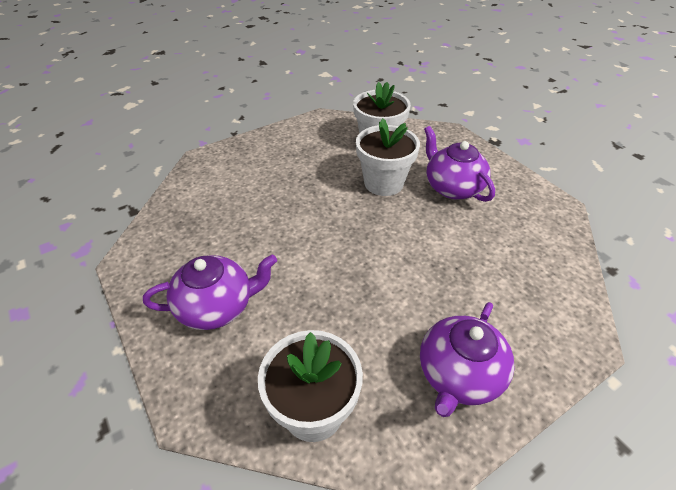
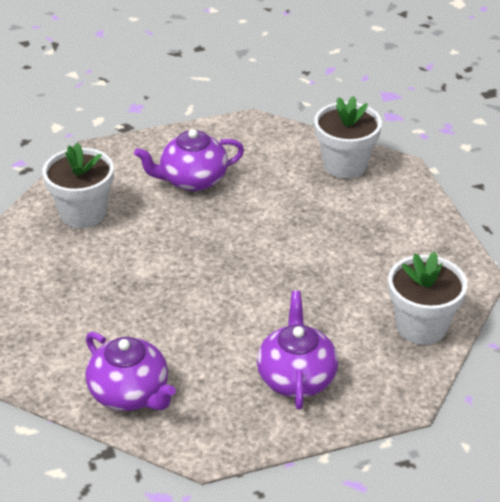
camera: 75 degrees left, 5 degrees down
white flower pot [356,118,420,196] -> white flower pot moved to [314,96,382,179]
purple teapot [420,302,515,417] -> purple teapot moved to [86,332,176,411]

